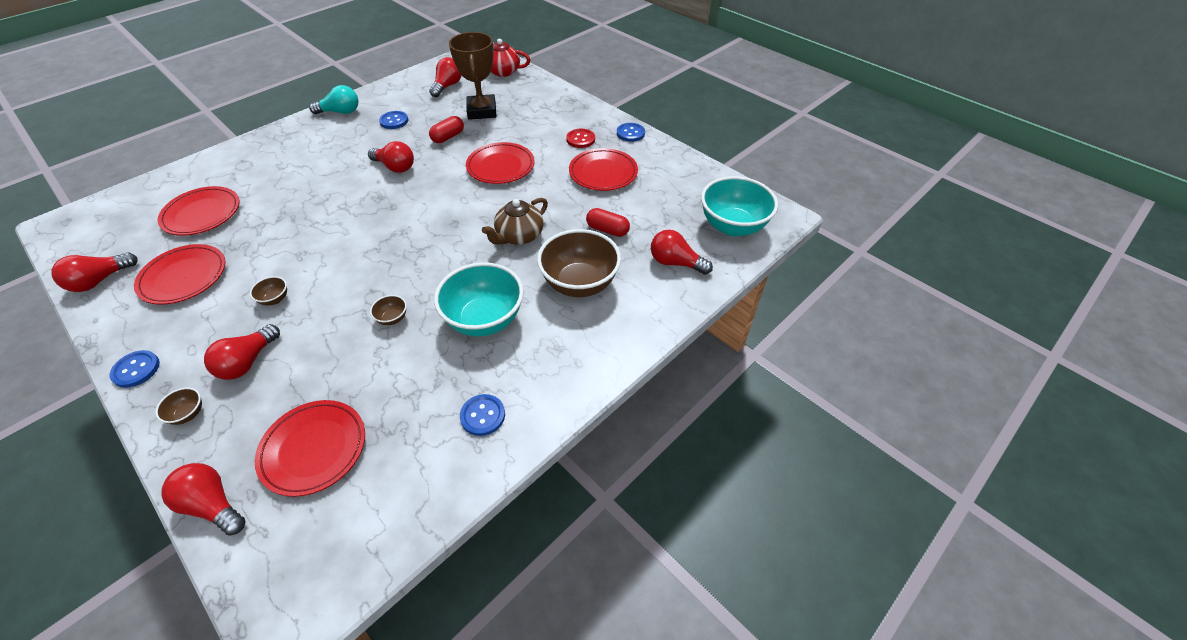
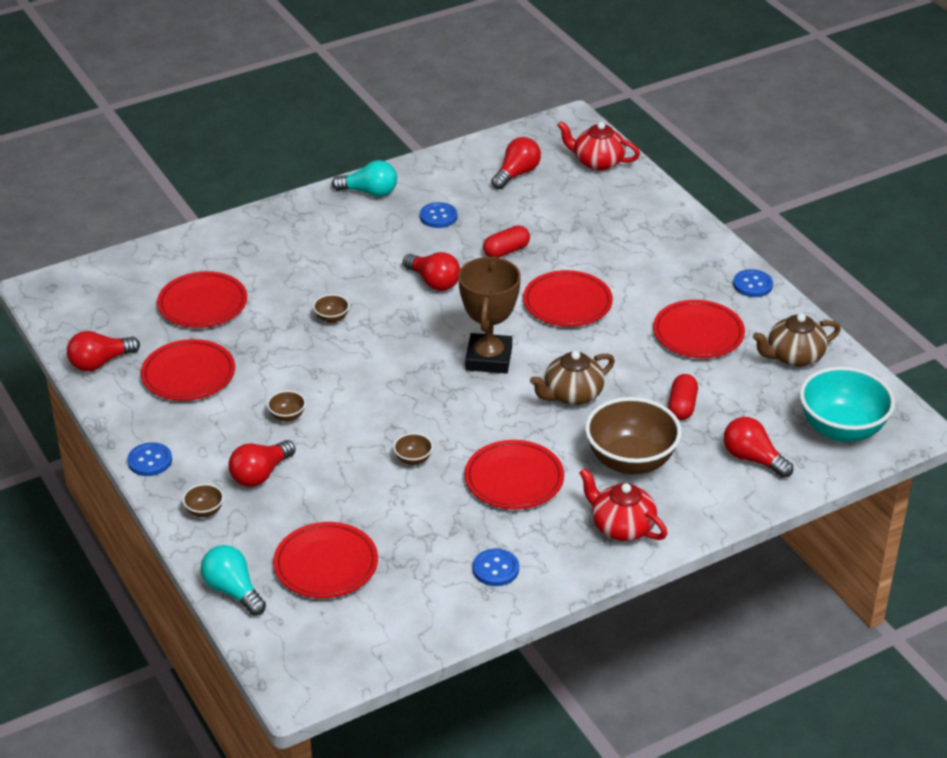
camera: 15 degrees right, 10 degrees down
red light bulb [162,463,246,536] -> turquoise light bulb [201,545,266,616]
turquoise bowl [434,262,524,337] -> red plate [465,440,564,509]
brown trophy [449,32,496,120] -> brown trophy moved to [458,256,521,374]
red button [566,129,595,148] -> none
red capsule [586,208,630,237] -> red capsule turned 60 degrees clockwise [668,374,698,420]
none -> brown bowl [313,294,350,323]
none -> red teapot [579,468,667,541]
none -> brown teapot [753,313,841,367]

